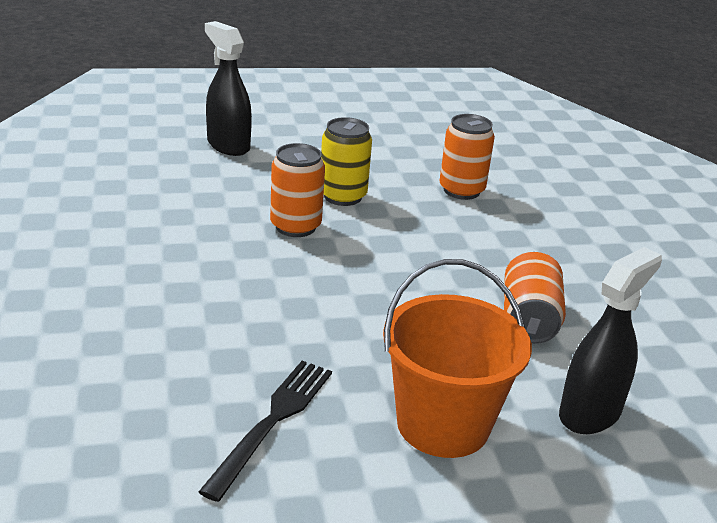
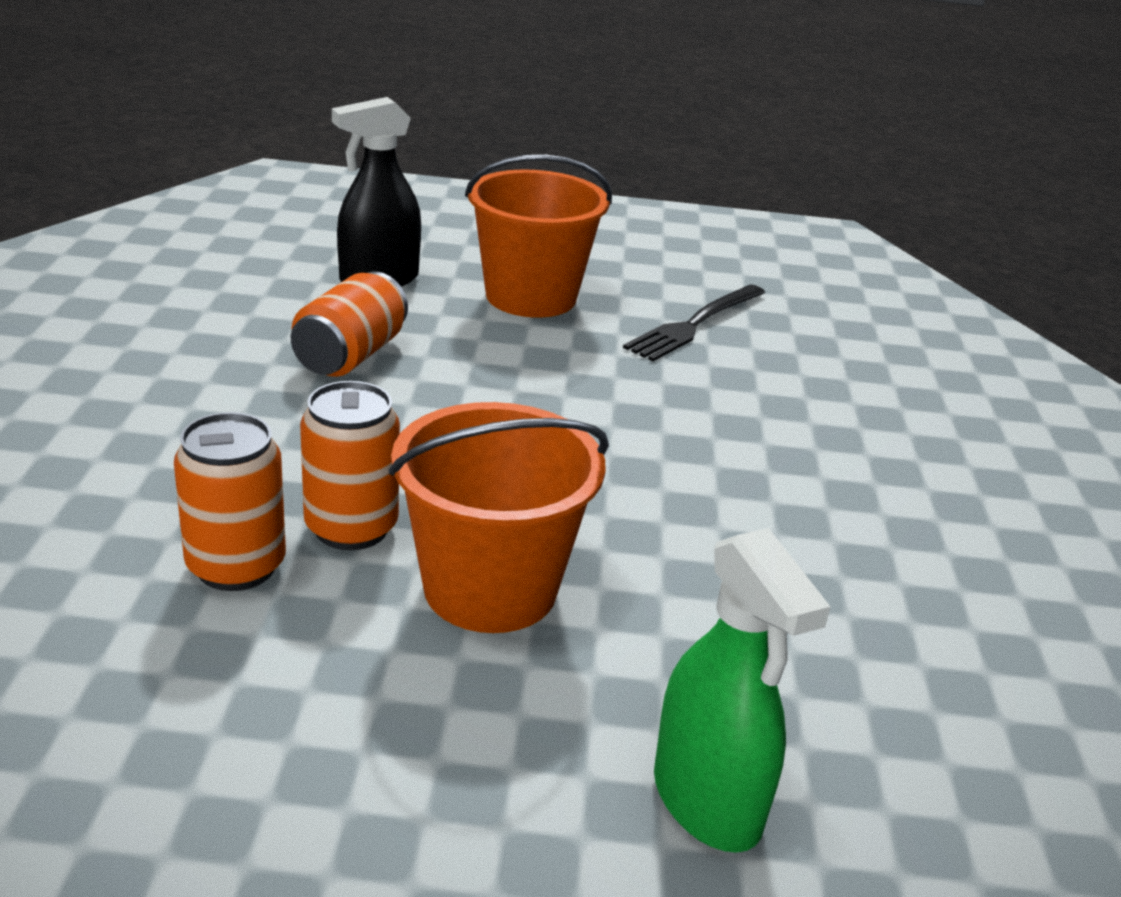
camera: 165 degrees left, 0 degrees up
black spray bottle [205,21,252,156] -> green spray bottle [654,528,831,853]
orange can [270,143,325,237] -> orange can moved to [300,381,400,550]
yellow can [321,117,372,206] -> orange bucket [389,402,609,633]

